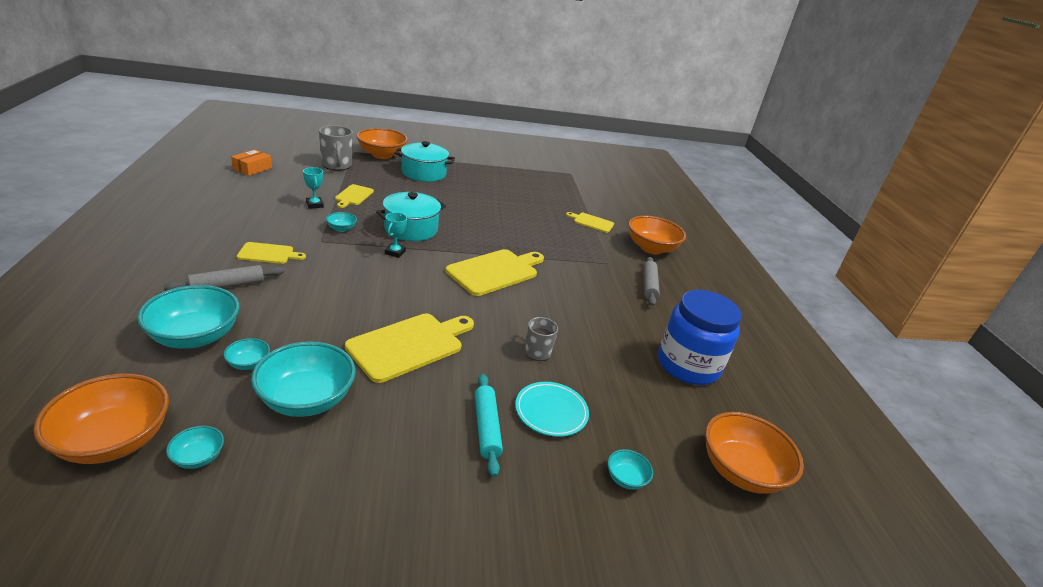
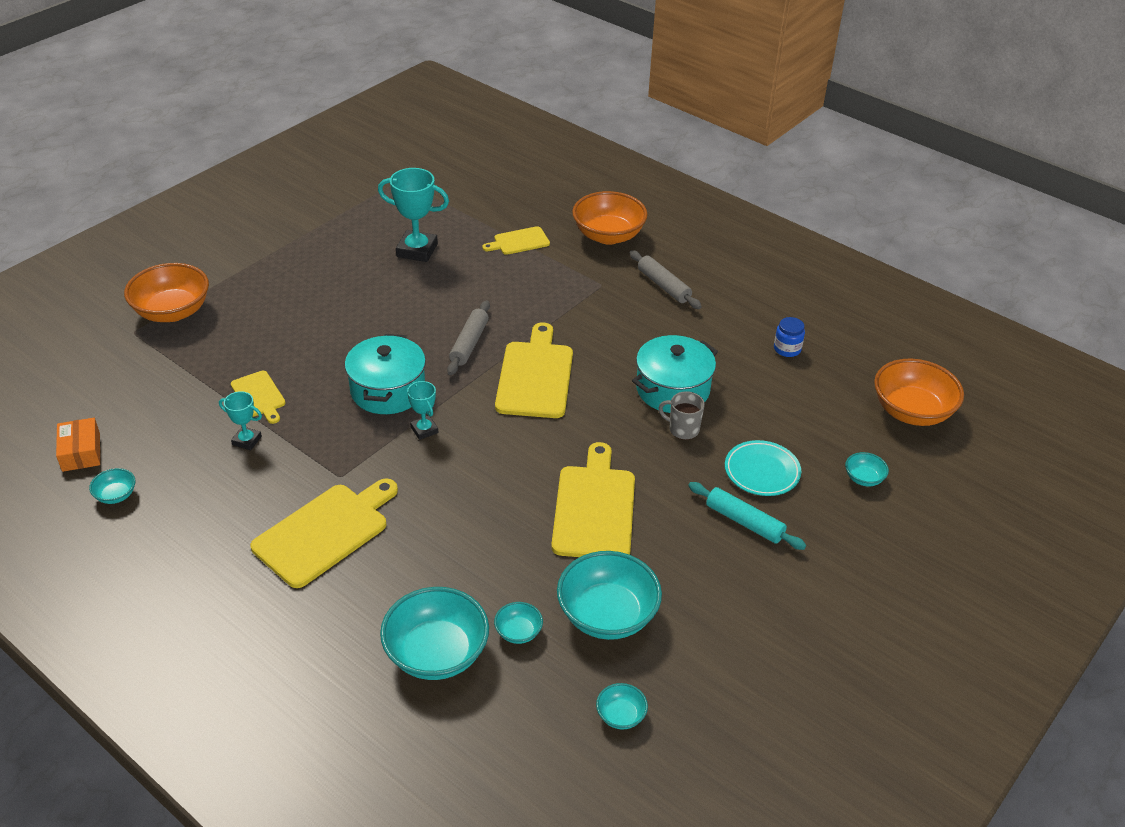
camera: 40 degrees left, 10 degrees up
orange bowl [33,373,169,464] -> none
grey rolling pin [164,265,285,290] -> grey rolling pin moved to [447,300,490,375]
yellow cutting board [237,242,306,264] -> yellow cutting board [250,478,398,588], size x1.83
grey mug [319,125,353,171] -> none
turquoise bowl [326,212,357,232] -> turquoise bowl moved to [89,468,135,504]
turquoise pot [394,141,455,182] -> turquoise pot moved to [632,335,718,413]
blue jar [658,290,742,385] -> blue jar [774,317,805,357], size x0.40
none -> turquoise trophy [378,168,449,262]

